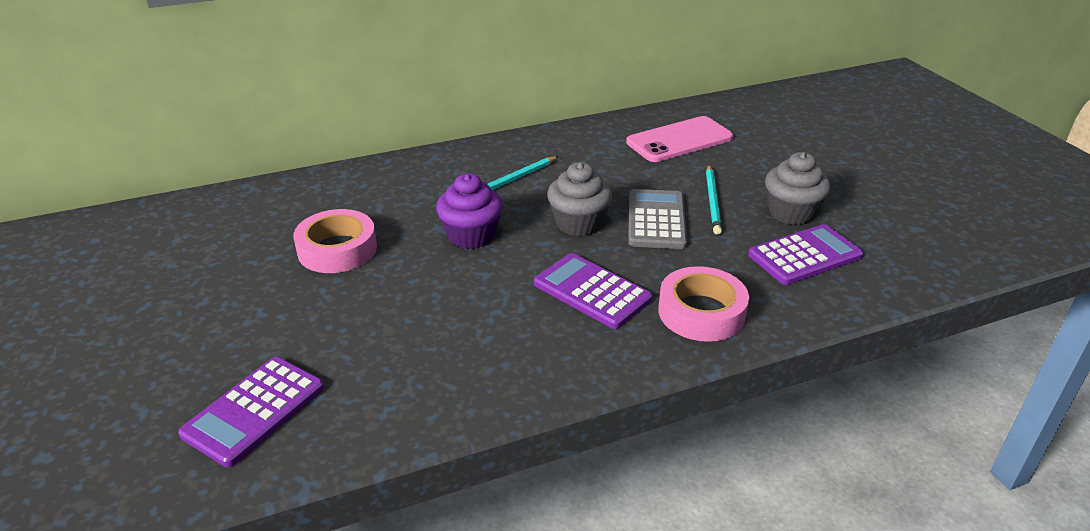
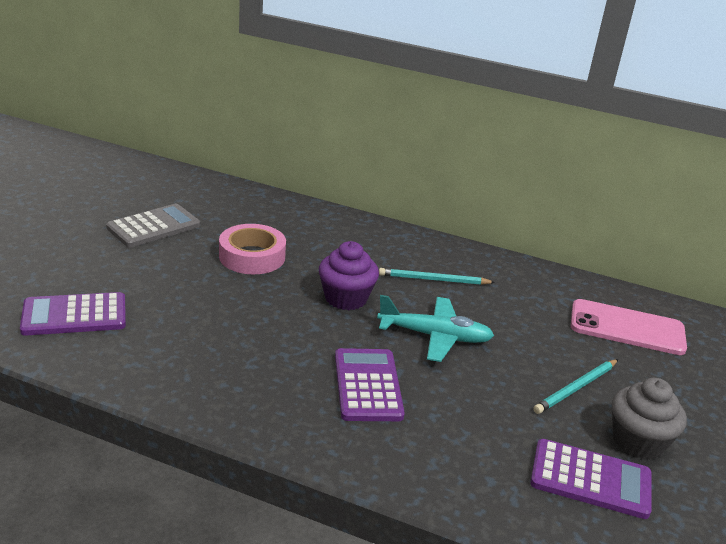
camera: 40 degrees right, 5 degrees down
grey cupcake [547,162,612,236] -> turquoise plane [377,295,494,362]
grey calculator [628,189,687,249] -> grey calculator moved to [106,204,200,247]
pink tape [658,266,749,342] -> none

